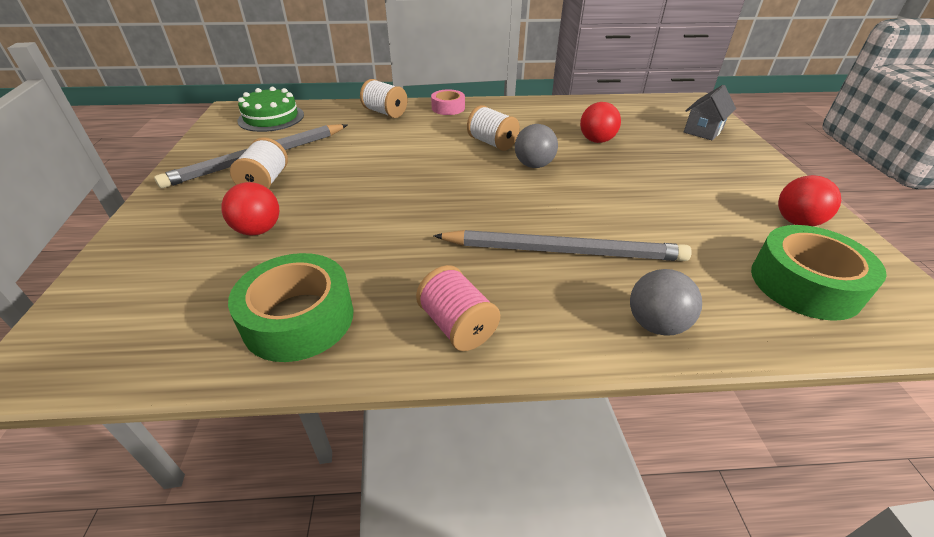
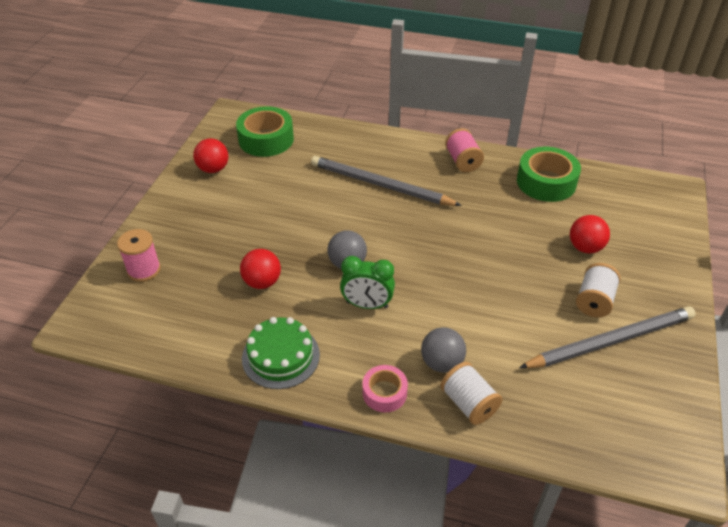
camera: 160 degrees left, 5 degrees up
green cake [237,87,304,132] -> green cake moved to [242,317,320,389]
white spool [467,105,520,151] -> green clock [340,256,395,309]
grey ball [630,269,702,336] -> grey ball moved to [421,327,466,373]
grey house [684,85,736,140] -> pink spool [117,229,161,282]

